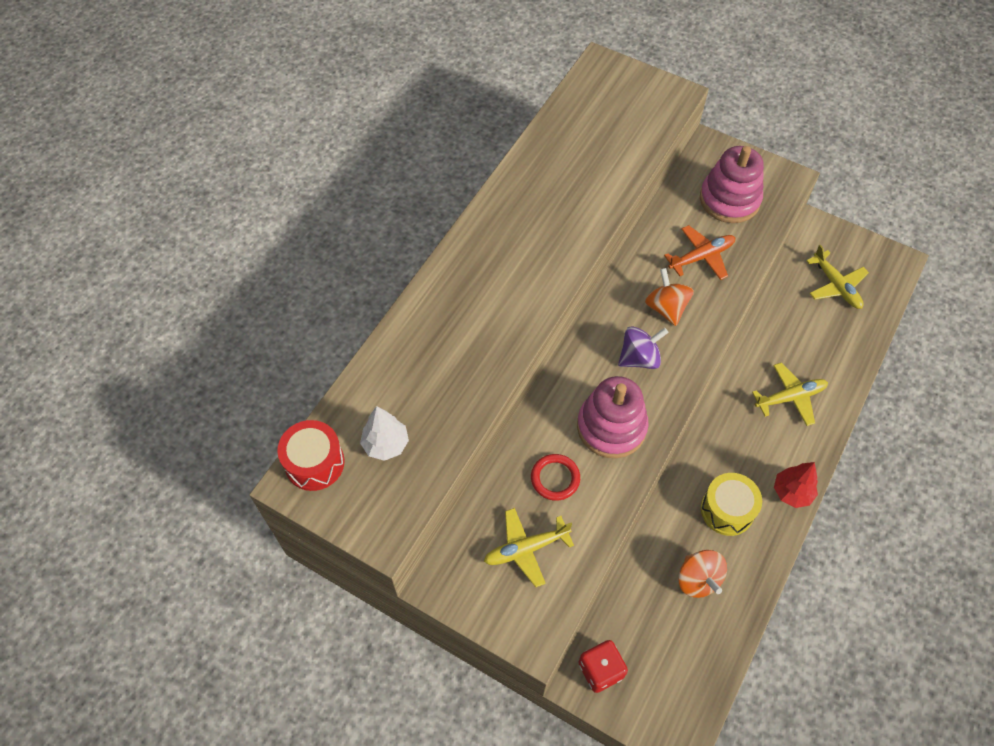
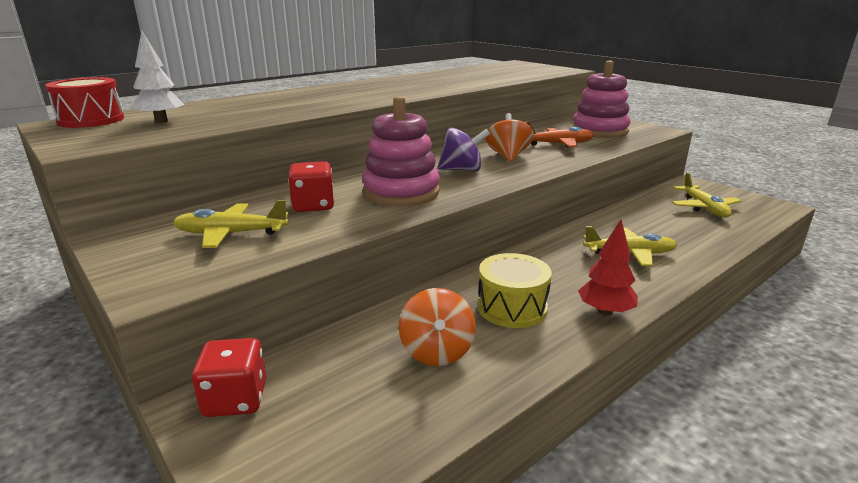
camera: 20 degrees right, 35 degrees down
red ring [531,454,580,501] -> red dice [288,161,334,212]

